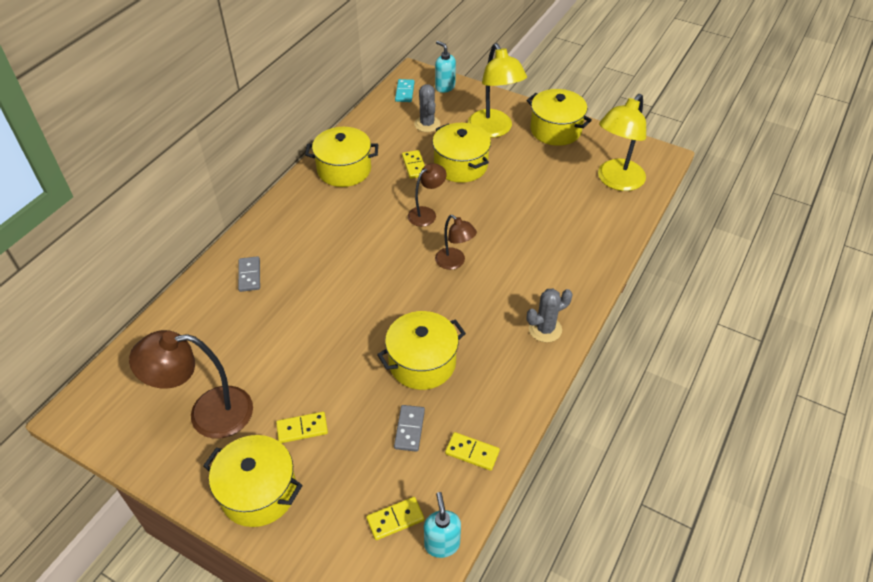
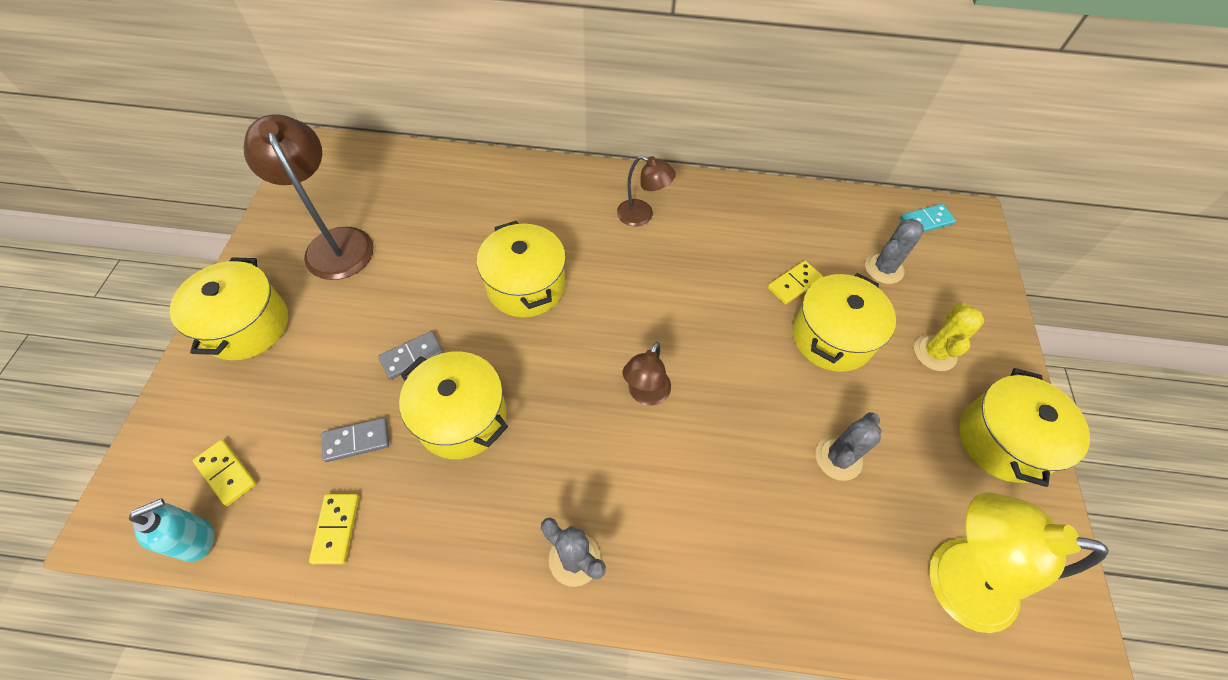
camera: 65 degrees right, 10 degrees up
grey domino [238,256,260,292] -> grey domino moved to [379,331,444,380]
yellow domino [276,412,328,443] -> none
yellow pot [305,127,378,187] -> yellow pot moved to [477,221,566,318]
brown lamp [408,163,447,227] -> brown lamp moved to [617,156,676,226]
turquoise soap dispenser [435,41,456,93] -> none
yellow lamp [468,43,527,138] -> yellow cactus [914,302,984,371]
none -> grey cactus [815,412,882,481]

